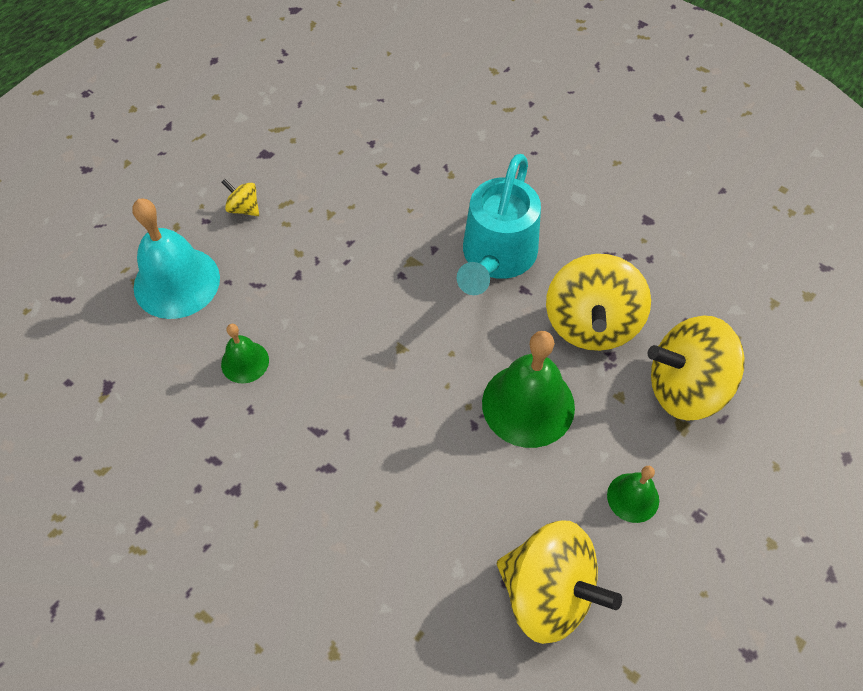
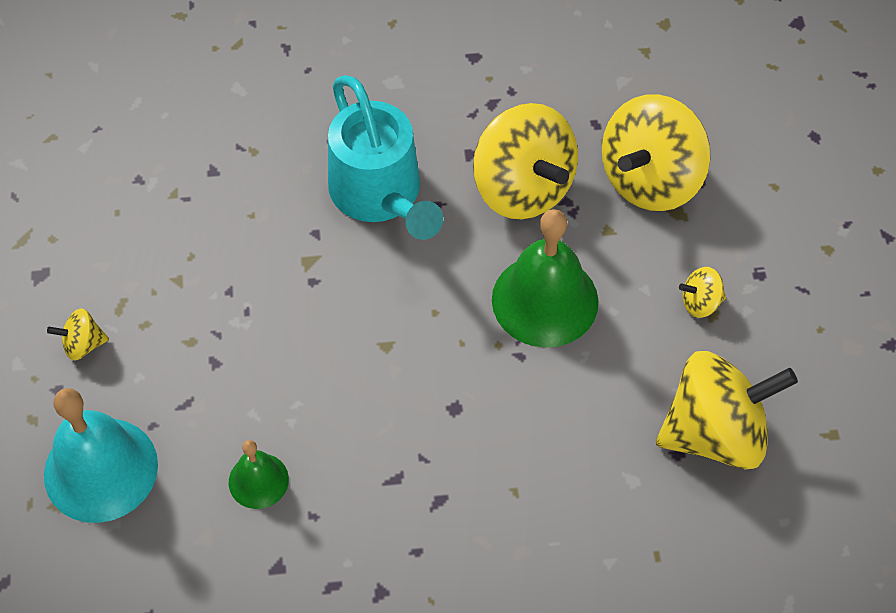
camera: 45 degrees left, 0 degrees up
green bell [607,466,659,523] -> yellow spinning top [679,267,726,318]

